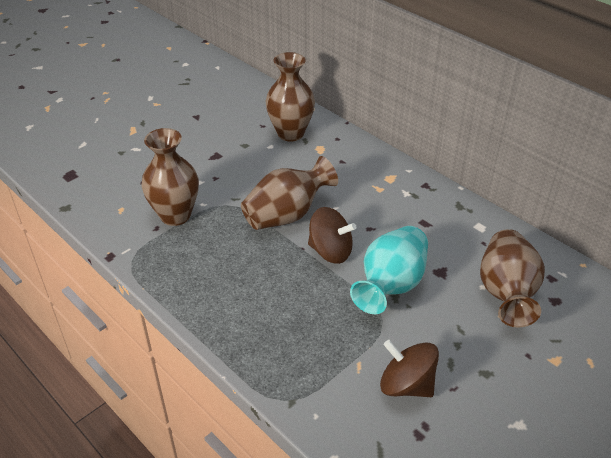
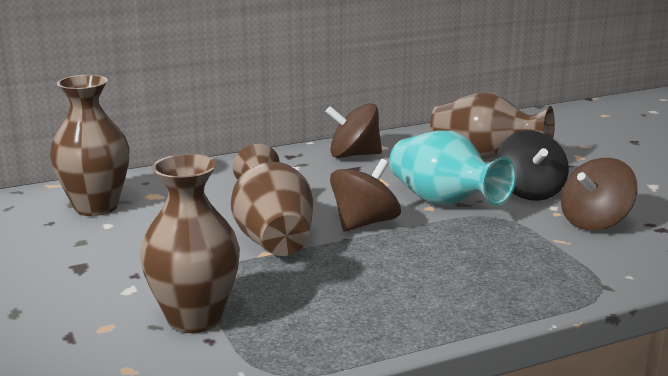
camera: 70 degrees left, 20 degrees down
none -> brown spinning top [326,103,382,158]
none -> black spinning top [496,130,569,201]

